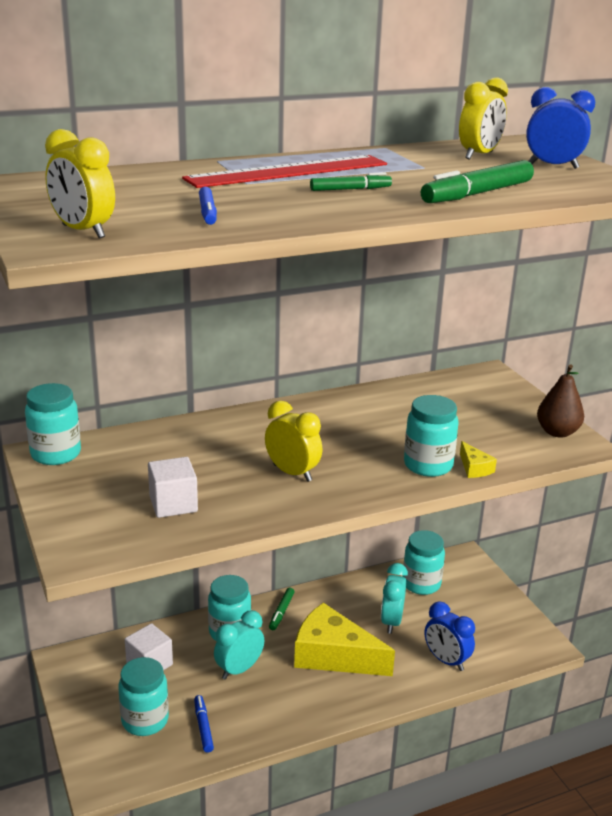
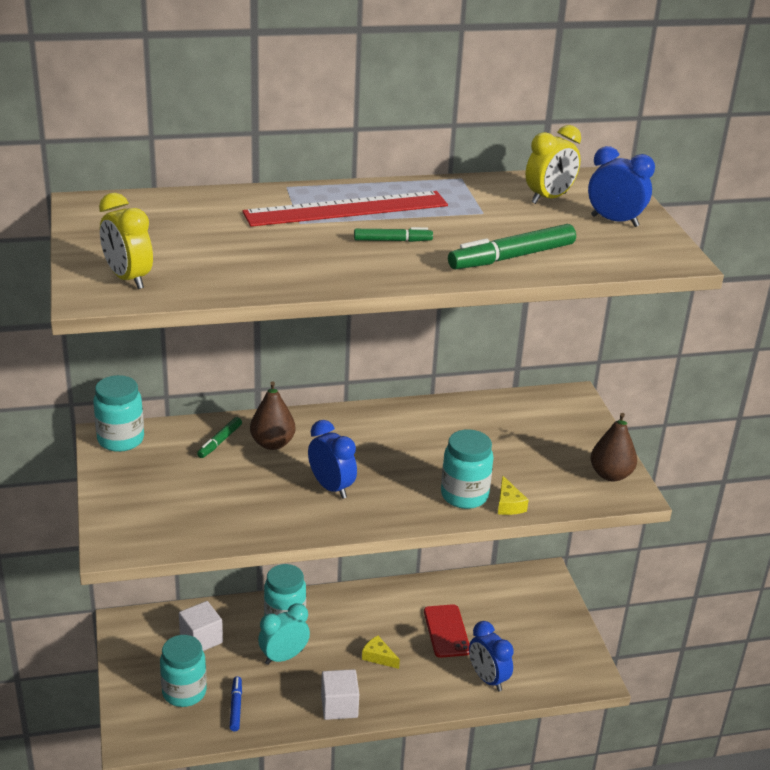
camera: 10 degrees right, 5 degrees up
white cube [148,457,198,518] -> white cube moved to [321,669,359,720]
blue marker [199,187,217,225] -> none
yellow clock [265,401,322,482] -> blue clock [308,420,357,499]
green marker [269,587,294,630] -> green marker moved to [197,417,242,458]
yellow cheese [294,603,395,676] -> yellow cheese [362,636,400,669], size x0.41
turquoise clock [381,563,408,634] -> red phone [424,604,469,658]
turquoise jar [403,530,445,595] -> none
none -> brown pear [250,381,295,450]

